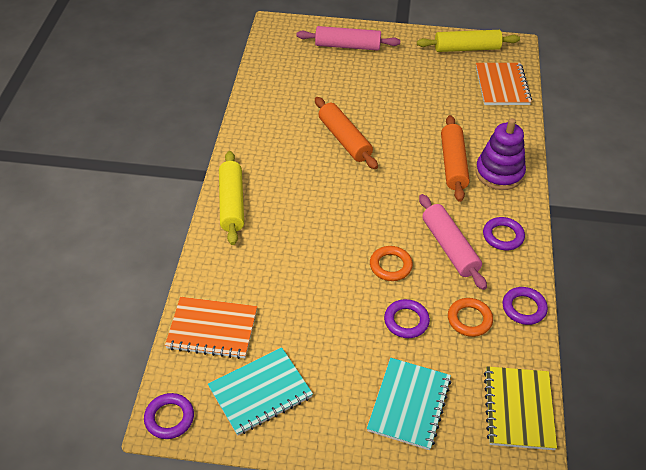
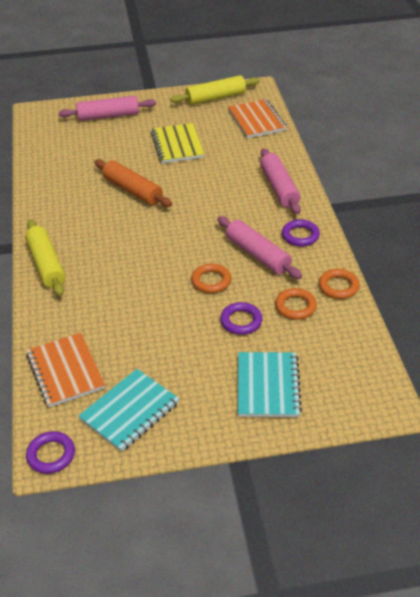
camera: 15 degrees left, 5 degrees down
orange notebook [165,297,257,359] -> orange notebook turned 75 degrees clockwise [26,333,105,407]
orange rolling pin [441,115,470,202] -> none
purple stacking toy [475,118,526,190] -> pink rolling pin [260,148,301,214]
yellow notebook [484,366,557,450] -> yellow notebook moved to [151,123,205,163]
purple ring [503,287,548,325] -> orange ring [319,269,360,299]

